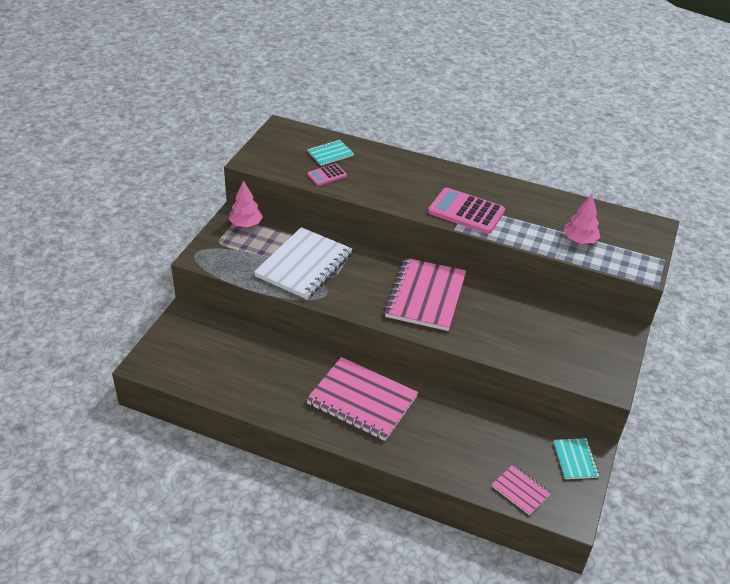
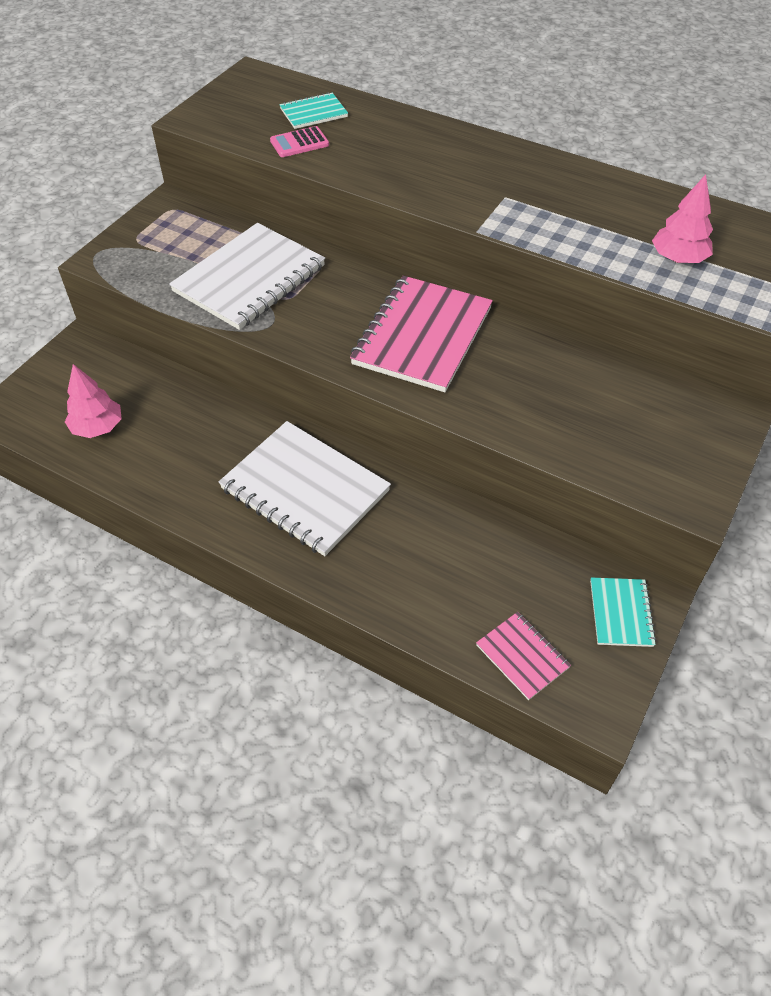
camera: 10 degrees right, 10 degrees up
pink tree [229,180,263,227] -> pink tree moved to [65,364,122,438]
pink notebook [306,357,418,441] -> white notebook [219,421,391,556]
pink calculator [428,188,505,234] -> none

